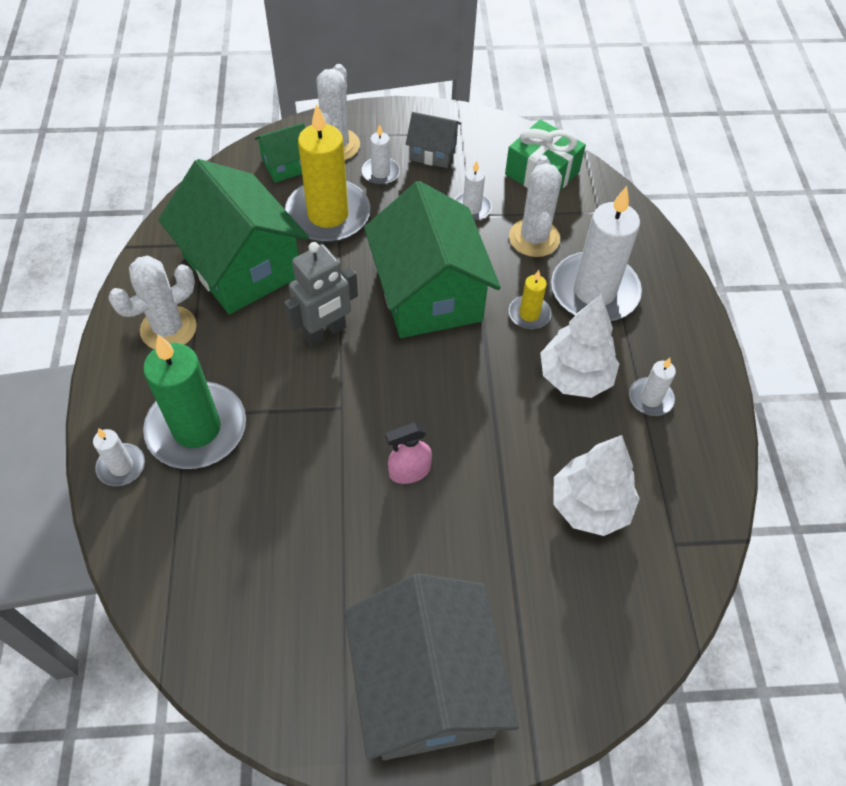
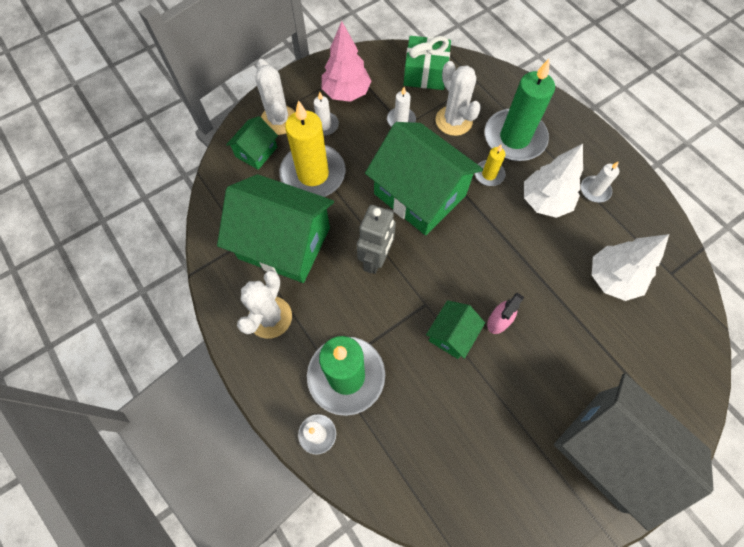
camera: 30 degrees left, 10 degrees up
grey house [406,112,461,168] -> pink tree [322,21,371,102]
white candle [551,186,642,321] -> green candle [485,59,555,161]
none -> green house [426,300,485,359]

